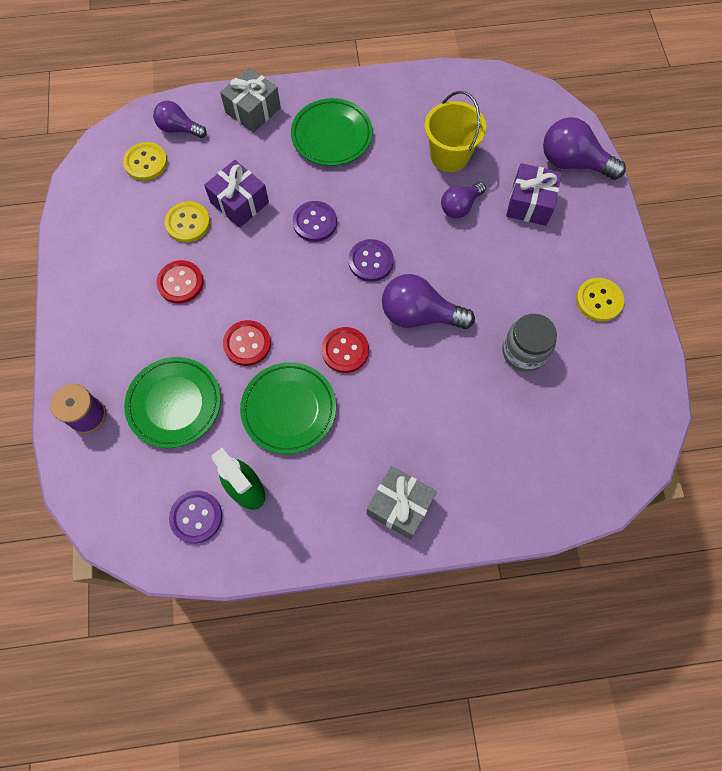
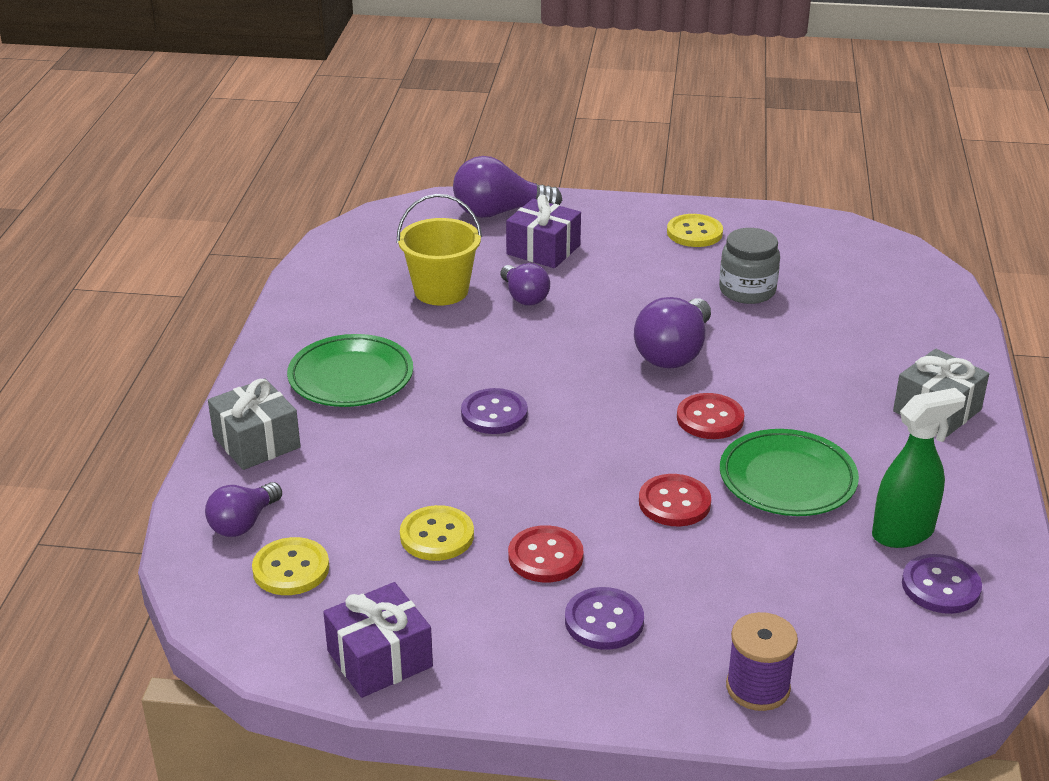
camera: 75 degrees left, 35 degrees down
green plate [124,357,221,448] -> none
purple gift [204,160,269,228] -> purple gift moved to [323,582,433,698]
purple button [349,239,394,282] -> purple button moved to [565,587,644,650]
purple light bulb [543,117,626,180] -> purple light bulb turned 45 degrees clockwise [453,156,562,218]

